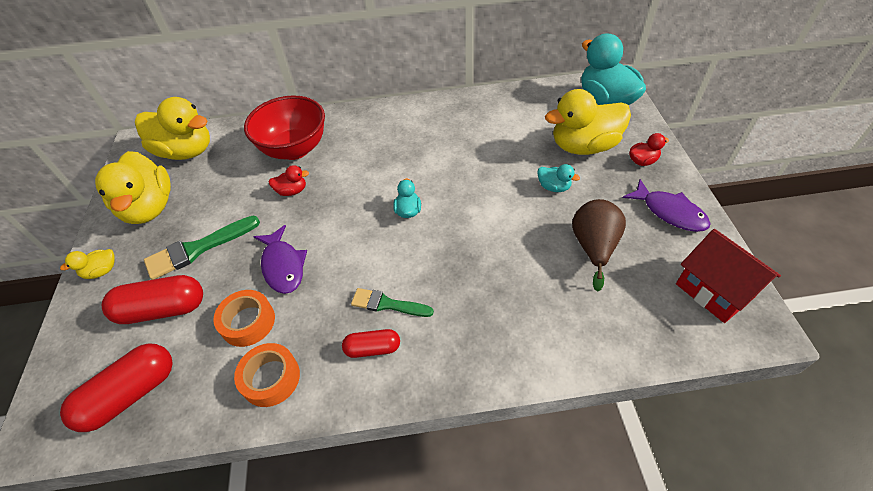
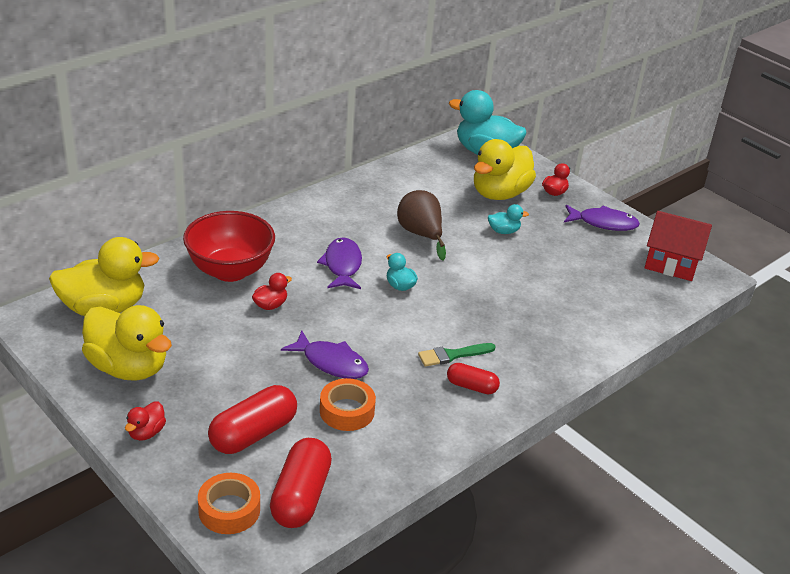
camera: 40 degrees left, 15 degrees down
yellow duck [60,249,115,279] -> red duck [125,401,166,441]
green brush [144,216,260,280] -> none
orange tape [234,343,300,407] -> orange tape moved to [198,473,260,534]
red capsule [342,329,400,358] -> red capsule turned 60 degrees clockwise [447,363,500,394]
brown pear [572,199,626,292] -> brown pear moved to [397,190,446,260]
none -> purple fish [317,237,362,289]

